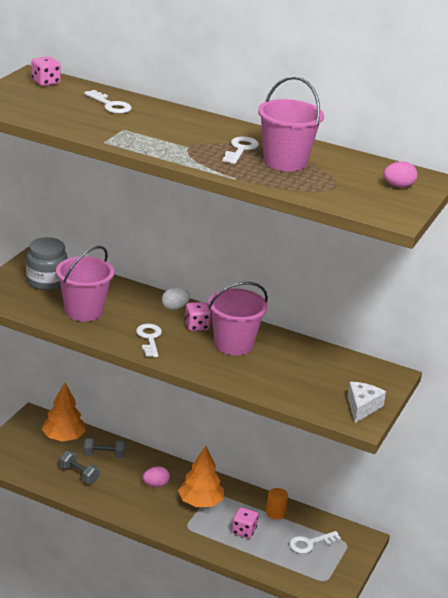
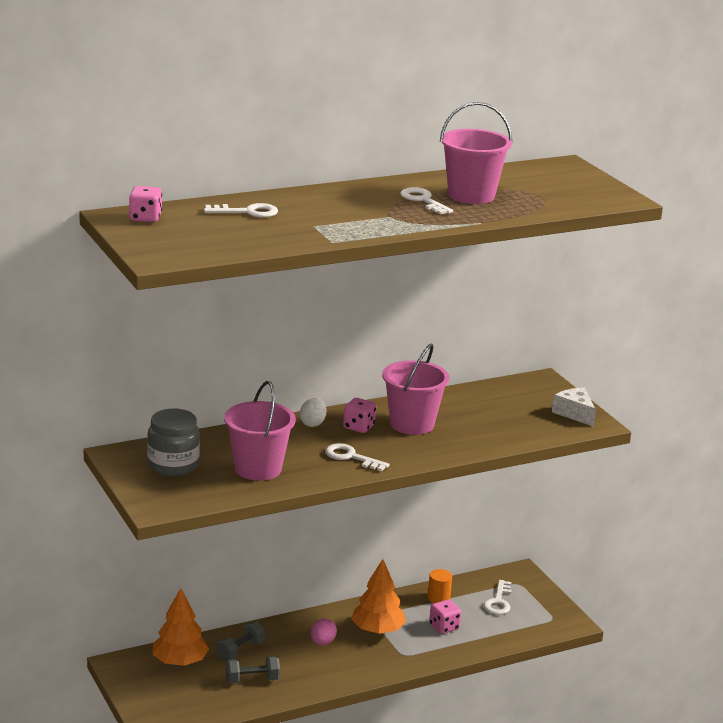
camera: 50 degrees left, 5 degrees down
pink egg [383,161,417,188] -> none

